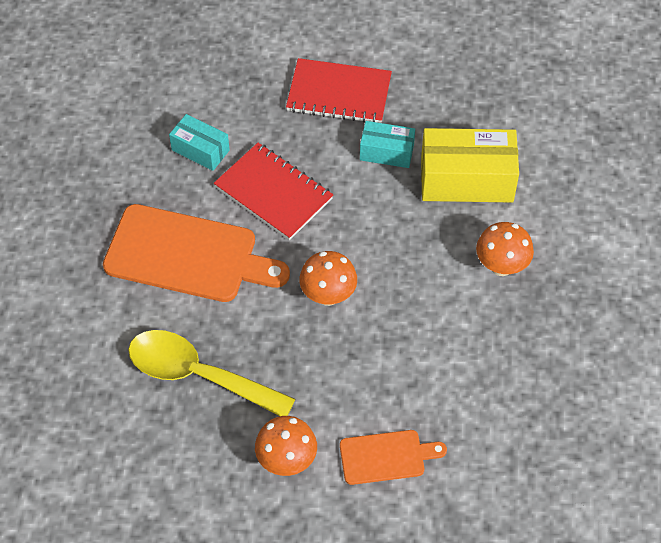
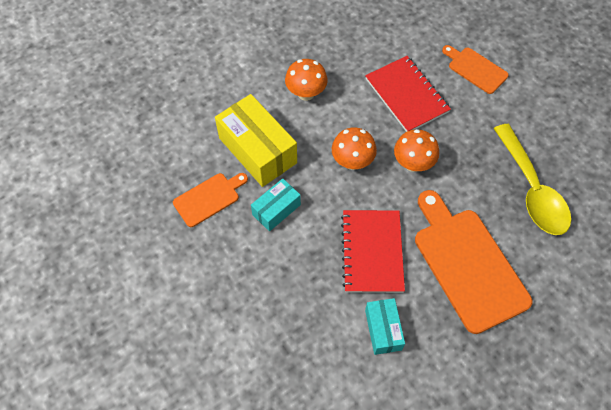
camera: 130 degrees left, 5 degrees up
orange mushroom [255,416,317,476] -> orange mushroom moved to [332,127,377,170]
red notebook [286,58,392,123] -> red notebook moved to [365,56,451,132]
turquoise box [360,121,415,168] -> turquoise box turned 75 degrees clockwise [251,178,301,231]
none -> orange cutting board [173,173,248,227]

